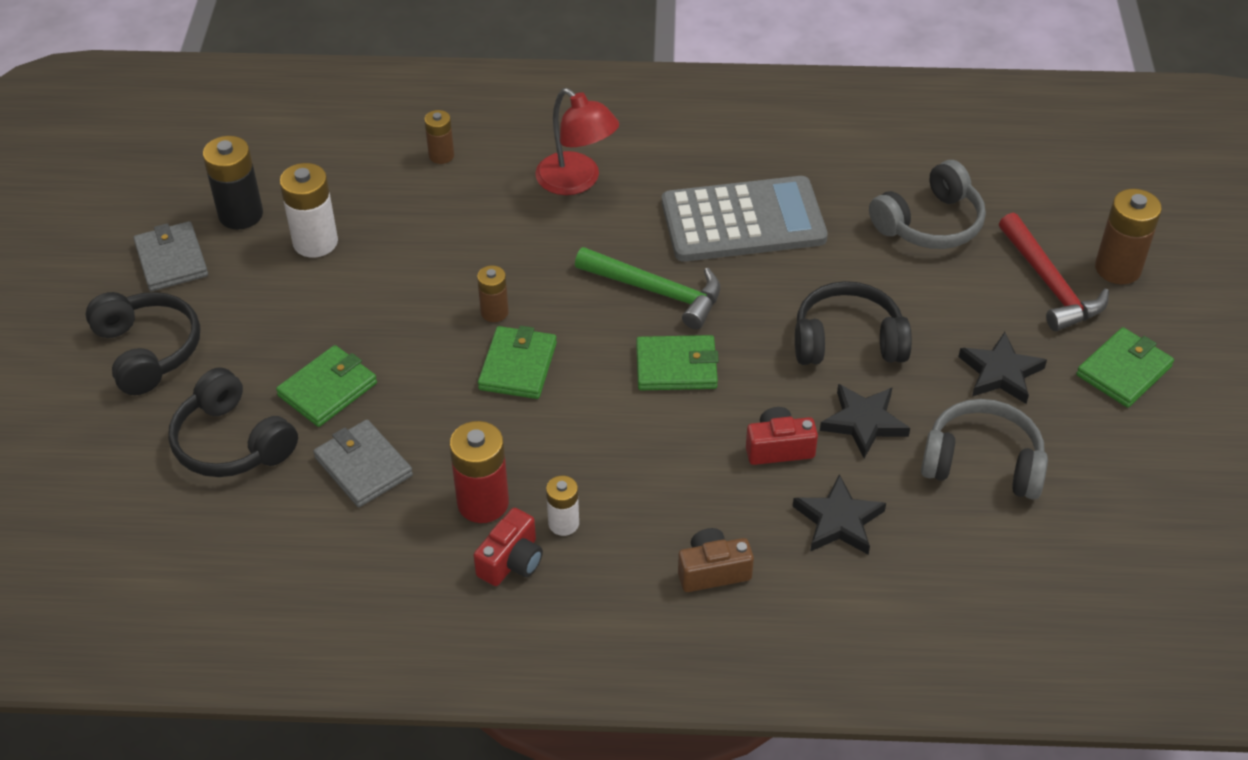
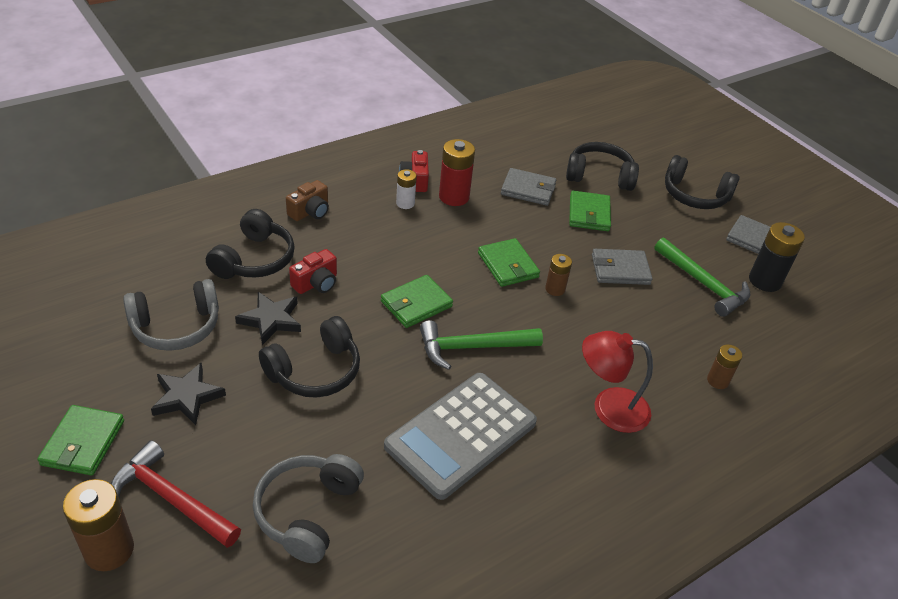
camera: 140 degrees right, 5 degrees down
white battery [280,163,338,258] -> green hammer [654,237,750,317]
black star [793,474,886,555] -> black headphones [206,209,295,279]
none -> grey wallet [592,249,653,285]

